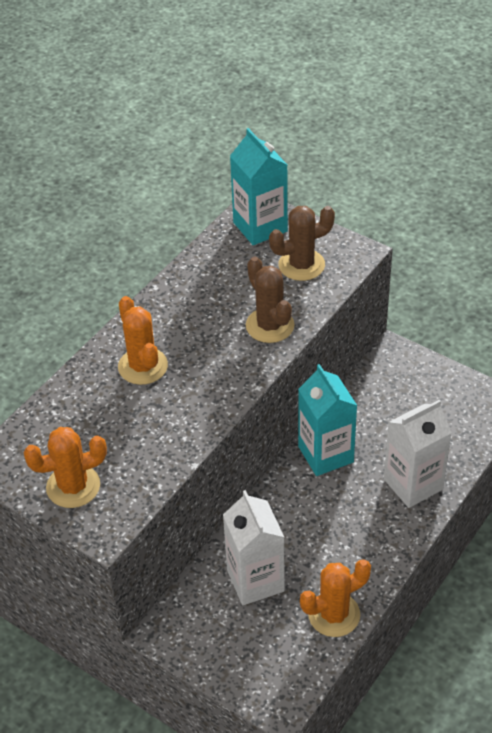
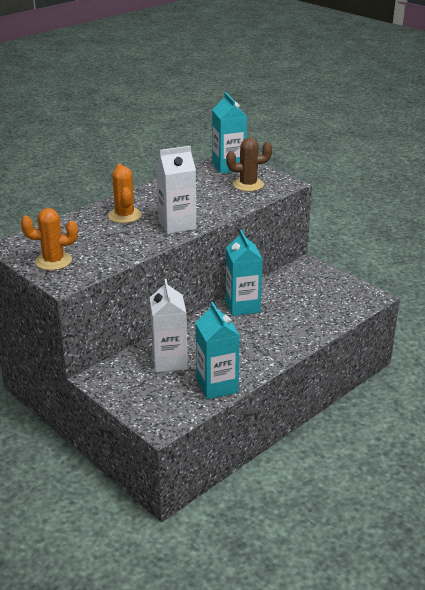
camera: 10 degrees right, 15 degrees down
brown cactus [246,257,295,343] -> none
orange cactus [300,559,371,637] -> turquoise carton [196,302,240,399]
white carton [384,399,452,508] -> white carton moved to [156,146,196,234]

